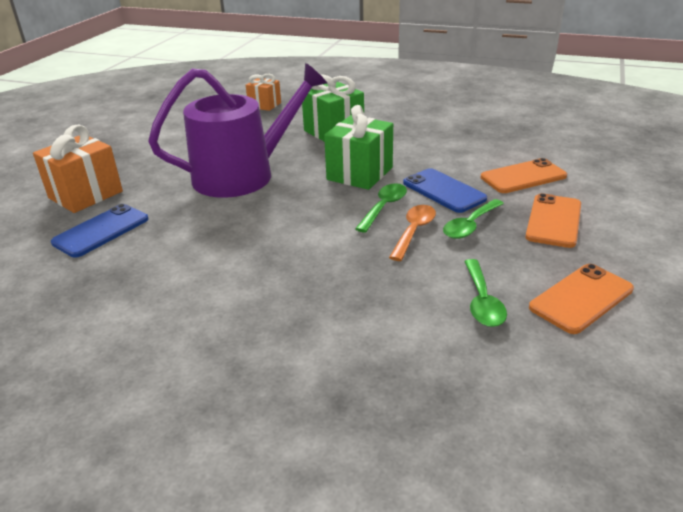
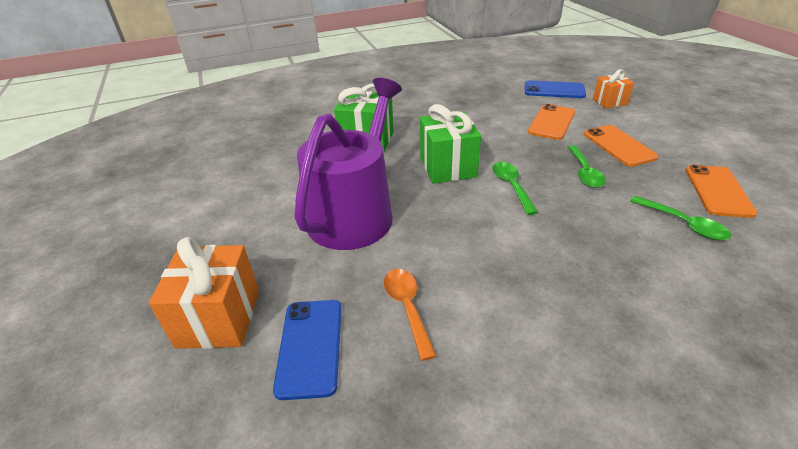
camera: 40 degrees left, 5 degrees up
orange gift [246,74,281,111] -> orange gift moved to [593,69,634,109]
orange spoon [389,205,436,261] -> orange spoon moved to [384,269,437,361]
blue phone [403,168,487,213] -> blue phone moved to [525,80,586,98]

